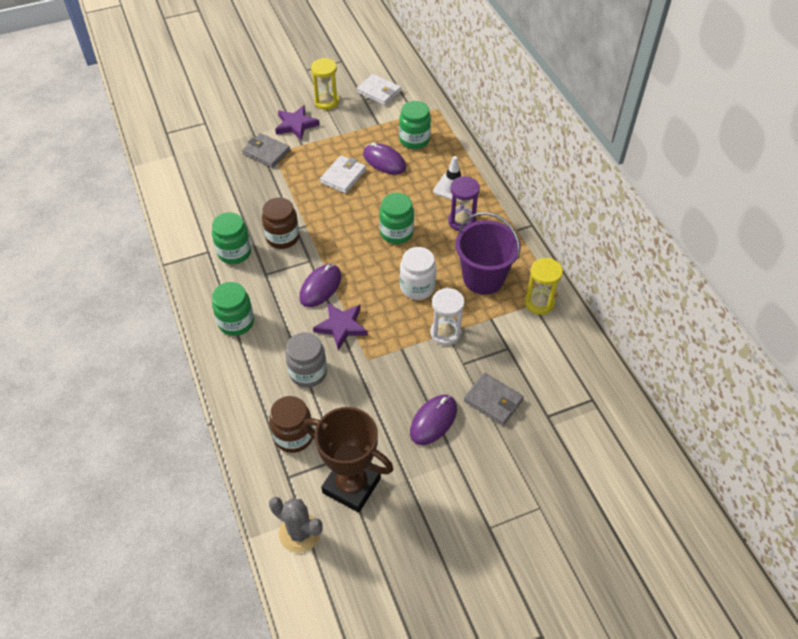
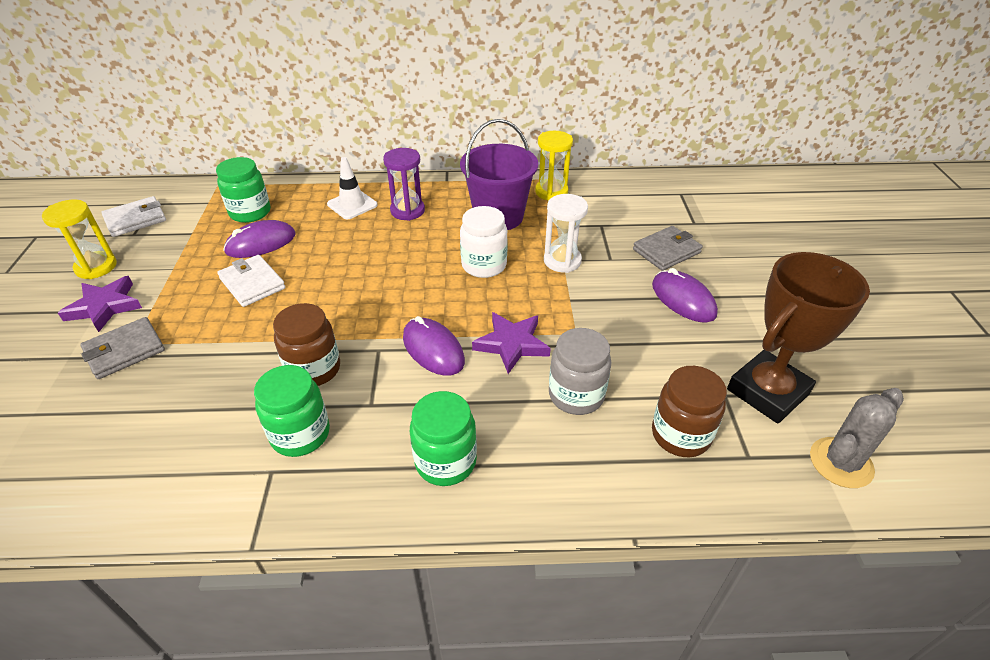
camera: 70 degrees left, 10 degrees down
green jar [379,193,414,244] -> none

